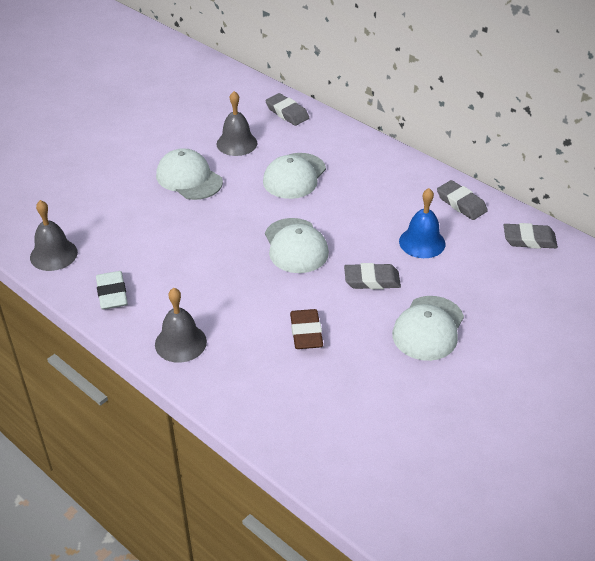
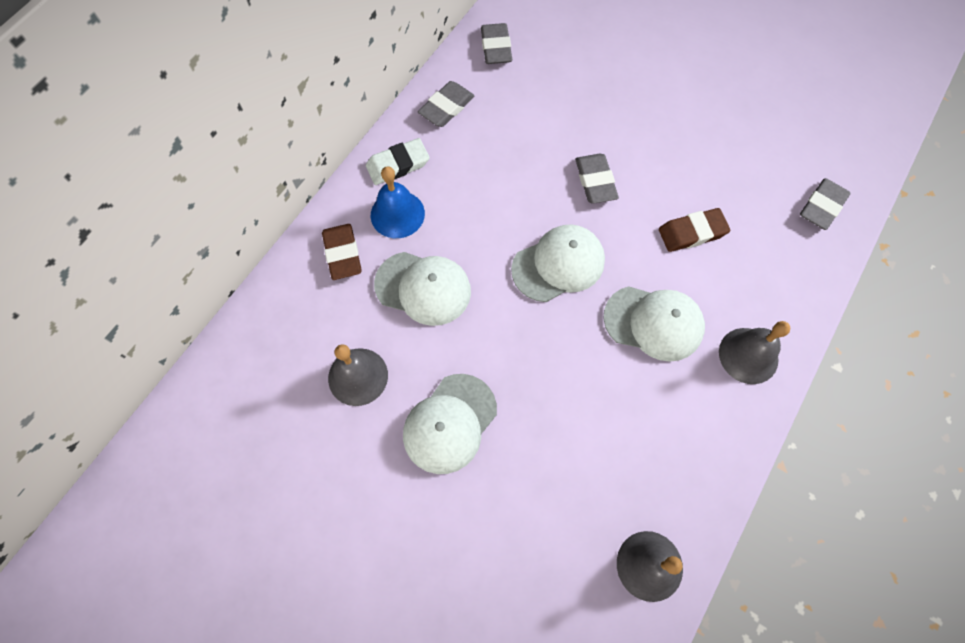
camera: 100 degrees left, 25 degrees up
white eraser [96,271,128,310] -> white eraser moved to [366,138,430,185]
grey eraser [265,93,309,126] -> grey eraser moved to [800,178,850,230]
white cap [392,296,464,361] -> white cap moved to [603,286,705,362]
blue bell [399,188,446,258] -> blue bell moved to [371,166,425,238]
none -> brown eraser [322,224,361,280]

